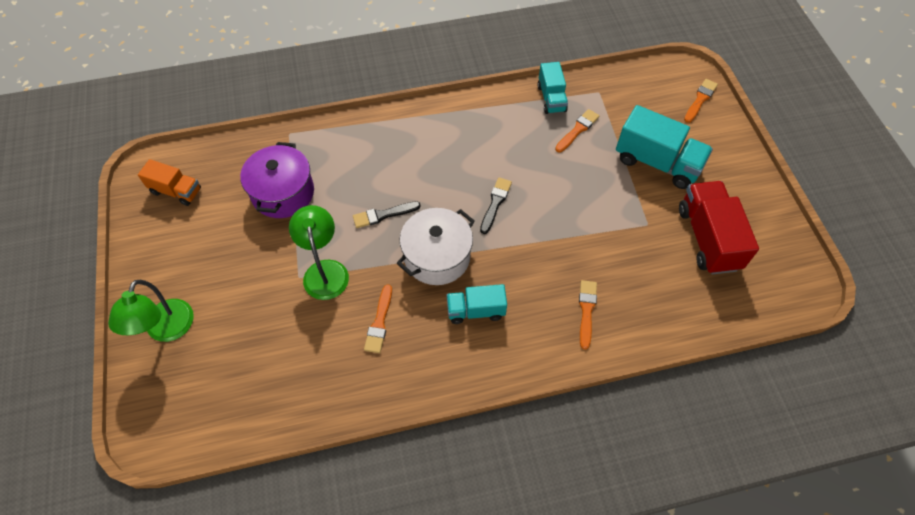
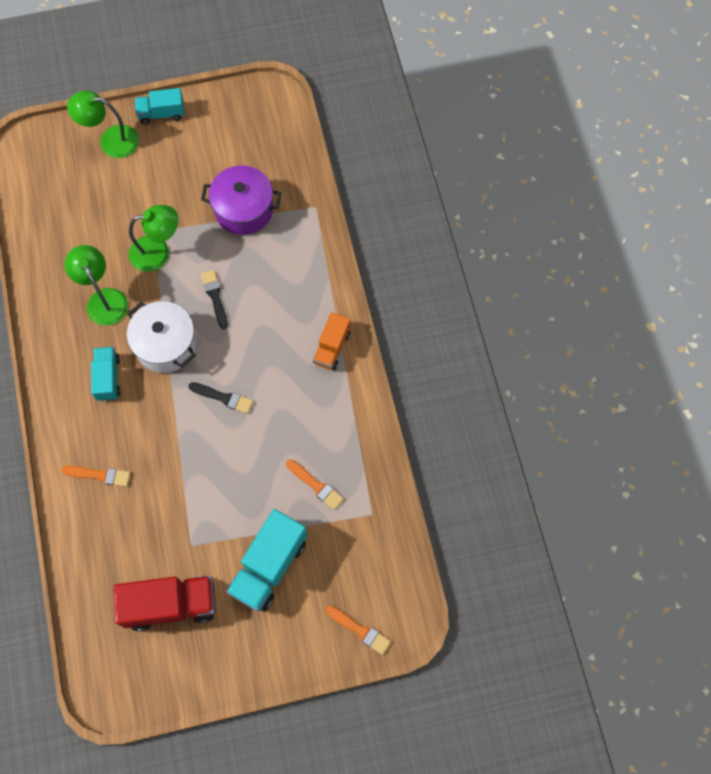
camera: 90 degrees right, 10 degrees up
orange truck [138,159,201,206] -> orange truck moved to [313,312,351,371]
orange brush [364,284,392,353] -> green lamp [64,245,128,326]
turquoise truck [538,62,568,114] -> turquoise truck moved to [135,88,185,125]

